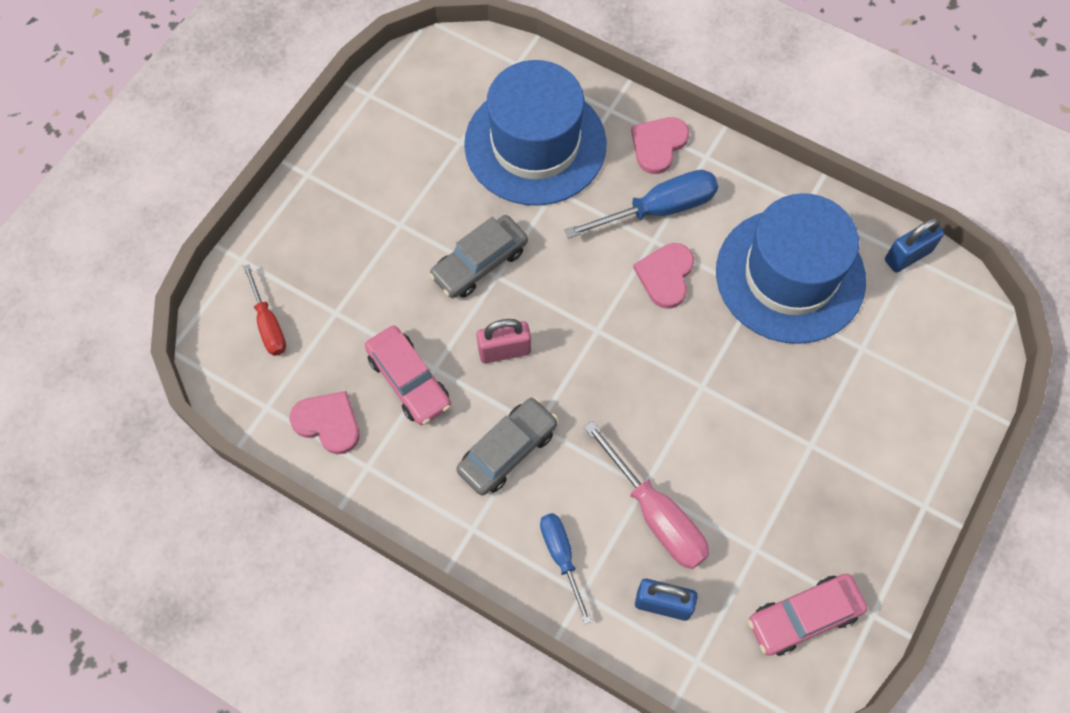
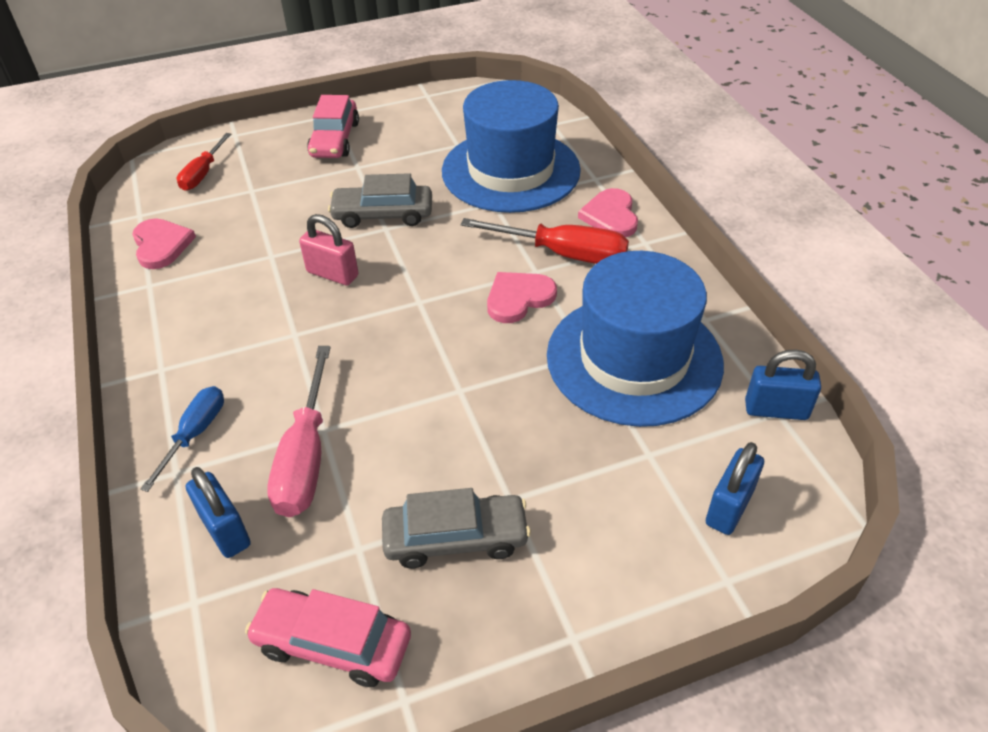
camera: 40 degrees right, 20 degrees down
pink car [365,326,451,425] -> pink car moved to [307,95,359,158]
grey car [456,397,558,496] -> grey car moved to [382,488,531,568]
blue screwdriver [565,170,718,238] -> red screwdriver [461,218,629,264]
pink heart [631,117,689,174] -> pink heart turned 75 degrees counterclockwise [578,188,638,237]
none -> blue padlock [706,442,764,535]

